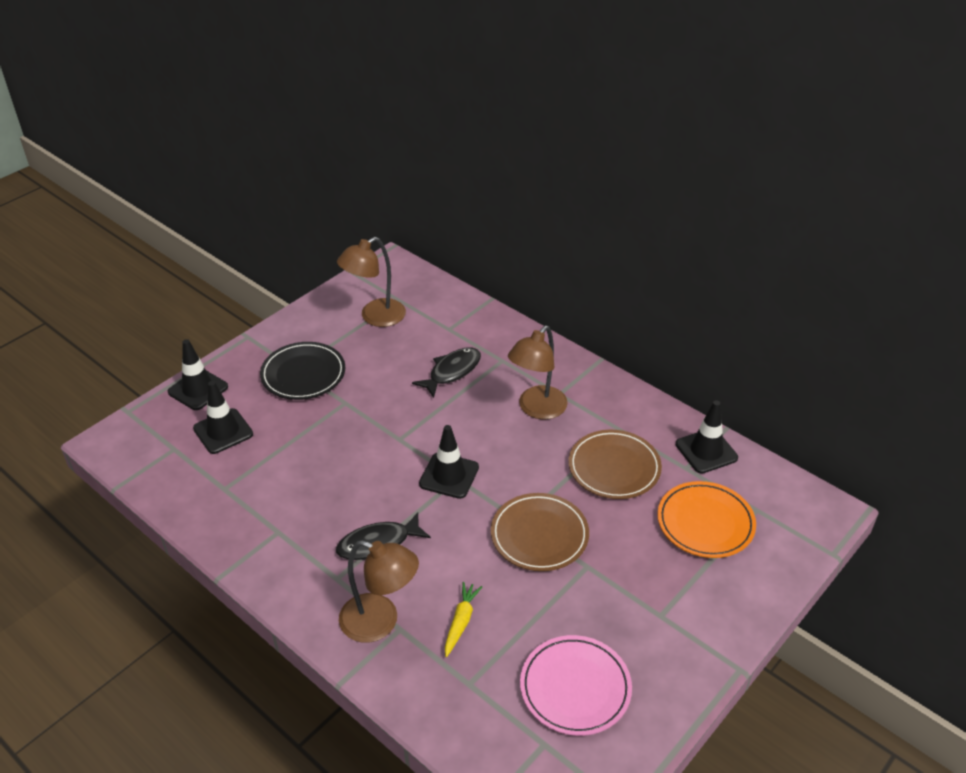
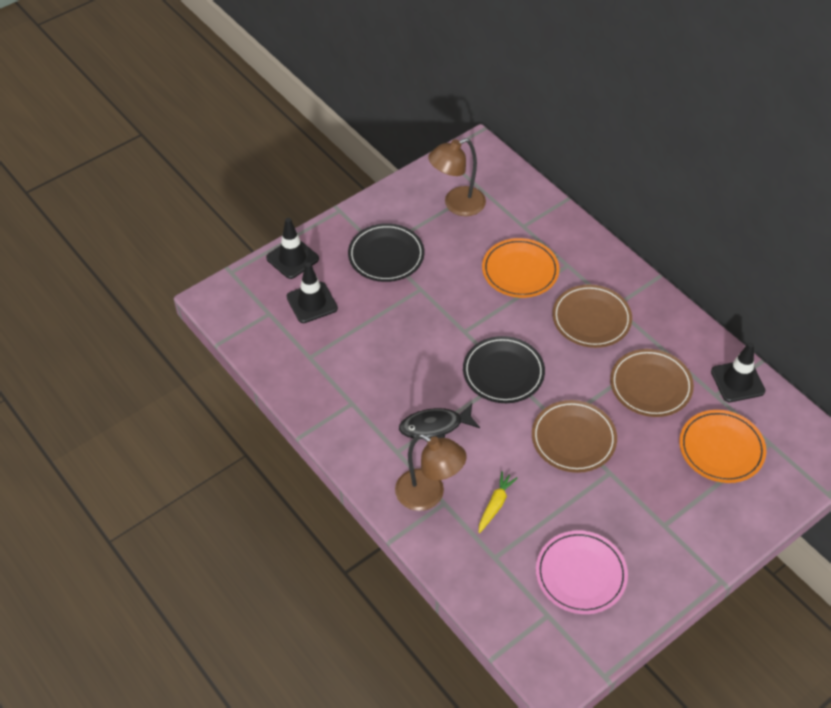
camera: 10 degrees right, 10 degrees up
black fish [412,347,481,398] -> orange plate [482,238,559,298]
black traffic cone [419,425,479,499] -> black plate [463,336,545,403]
brown lamp [508,326,568,420] -> brown plate [552,285,632,348]

